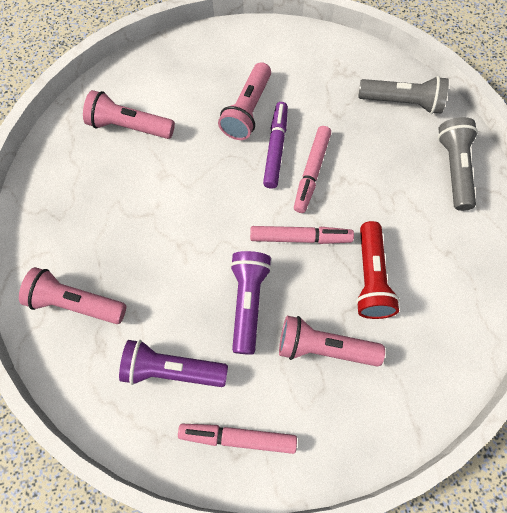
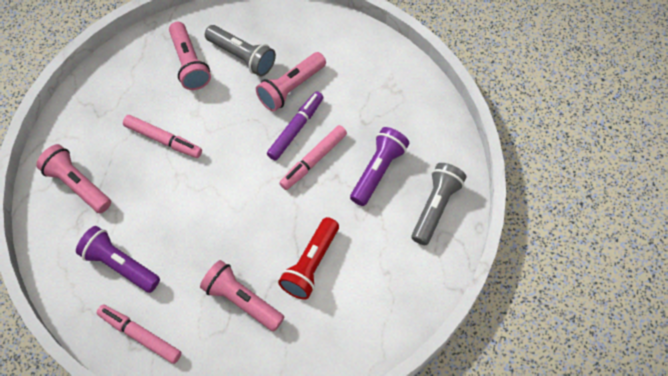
camera: 25 degrees right, 5 degrees down
pink flashlight [83,90,175,139] -> pink flashlight turned 150 degrees counterclockwise [169,22,211,90]
purple flashlight [230,251,272,355] -> purple flashlight moved to [350,127,409,206]
pink marker [250,226,354,244] -> pink marker moved to [123,115,202,158]
grey flashlight [358,76,449,114] -> grey flashlight moved to [205,25,276,77]

